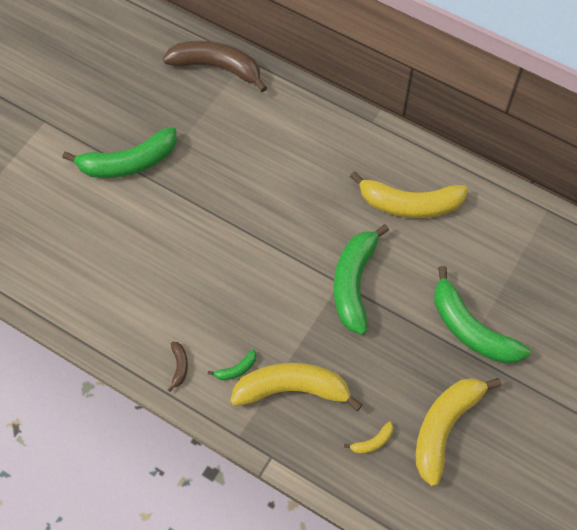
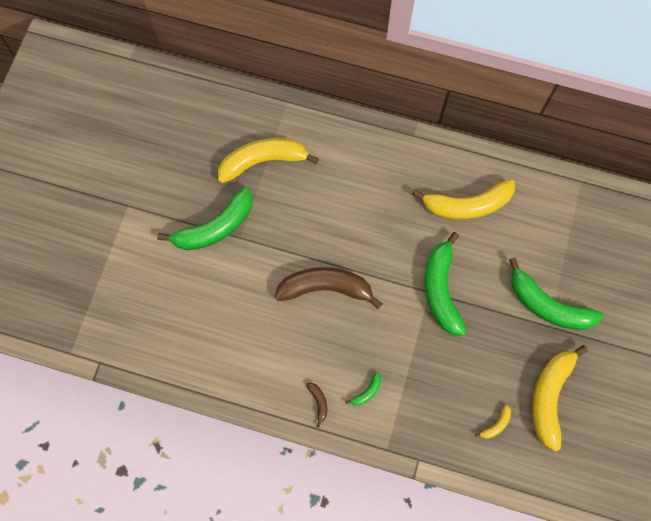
camera: 15 degrees left, 10 degrees up
brown banana [163,41,267,92] -> brown banana moved to [275,267,382,309]
yellow banana [230,363,362,411] -> yellow banana moved to [218,138,319,183]

